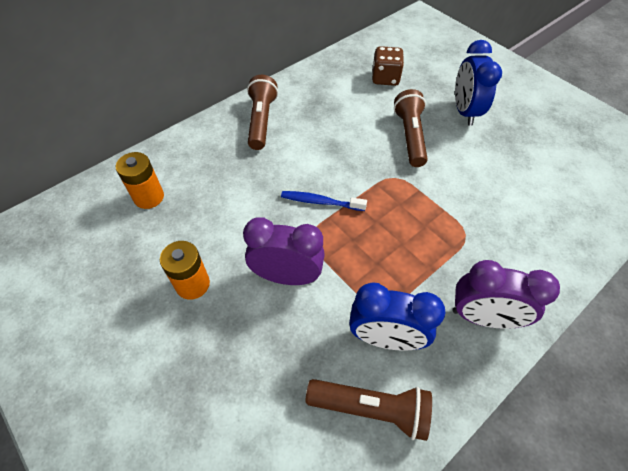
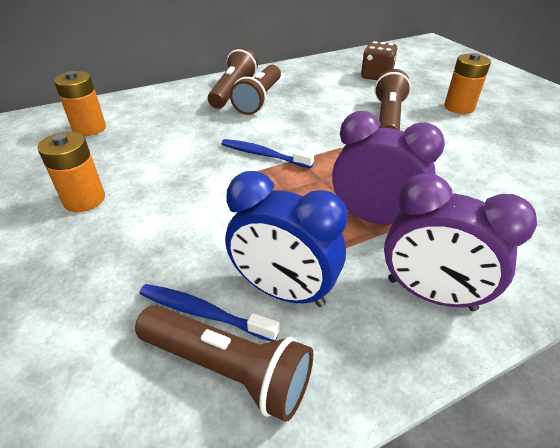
camera: 15 degrees right, 15 degrees down
purple clock [243,217,325,285] -> purple clock moved to [332,111,445,225]
blue clock [455,40,502,126] -> orange battery [444,53,491,114]
none -> blue toothbrush [139,284,280,342]
none -> brown flashlight [230,65,281,115]

